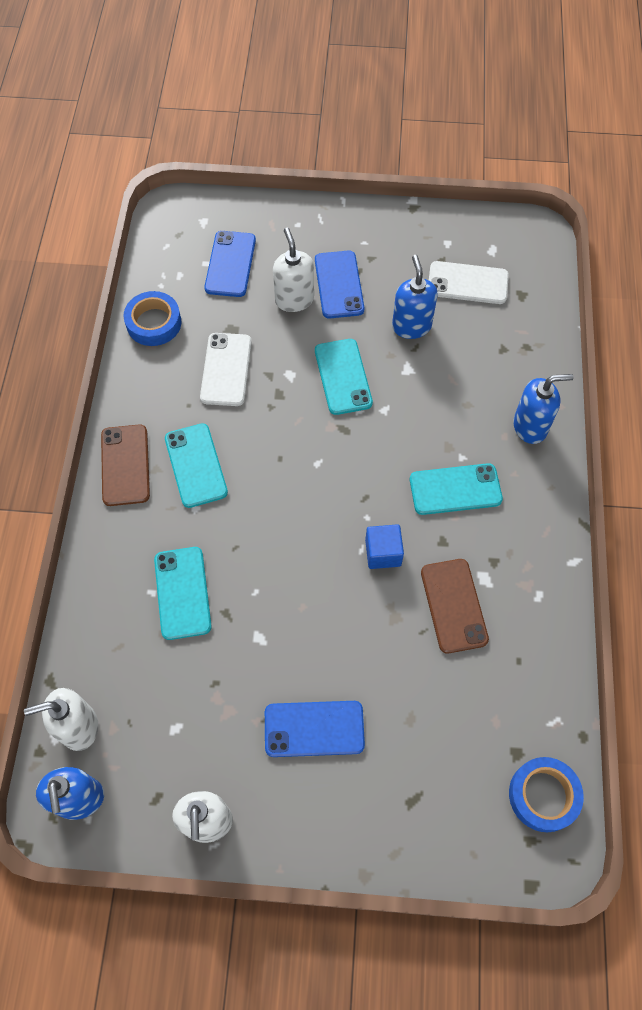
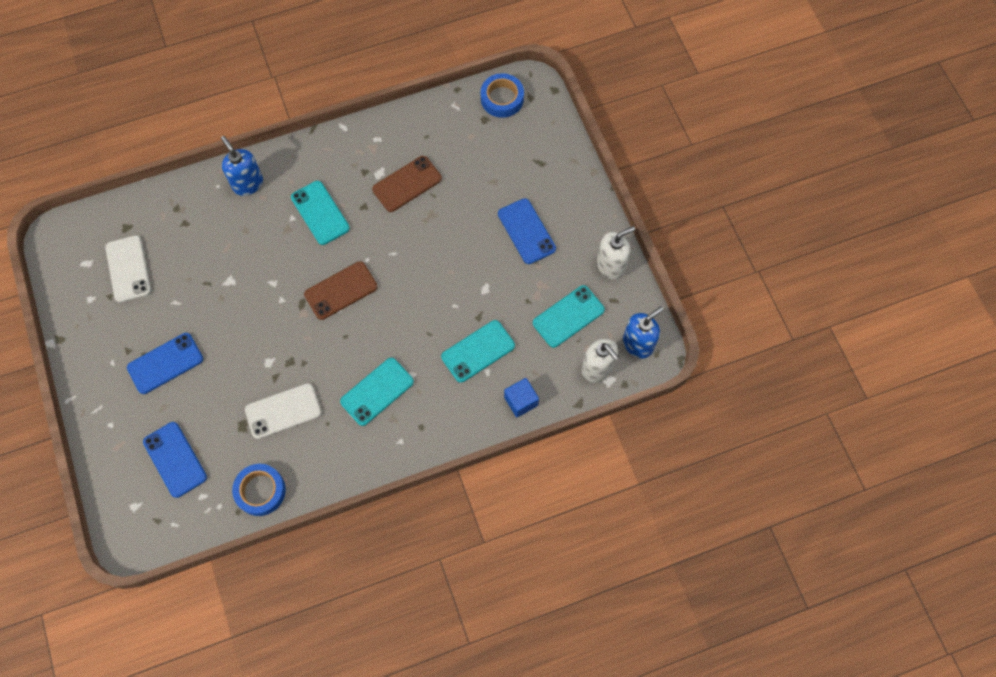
camera: 115 degrees left, 5 degrees up
brown phone [101,424,150,506] -> brown phone moved to [304,261,378,320]
blue phone [204,231,256,297] -> blue phone turned 75 degrees clockwise [143,422,207,498]
white soap dispenser [273,228,314,312] -> none
turquoise phone [315,339,373,415] -> turquoise phone moved to [533,285,605,348]
blue cube [365,524,404,569] -> blue cube moved to [504,378,539,417]
blue soap dispenser [392,255,438,339] -> none

